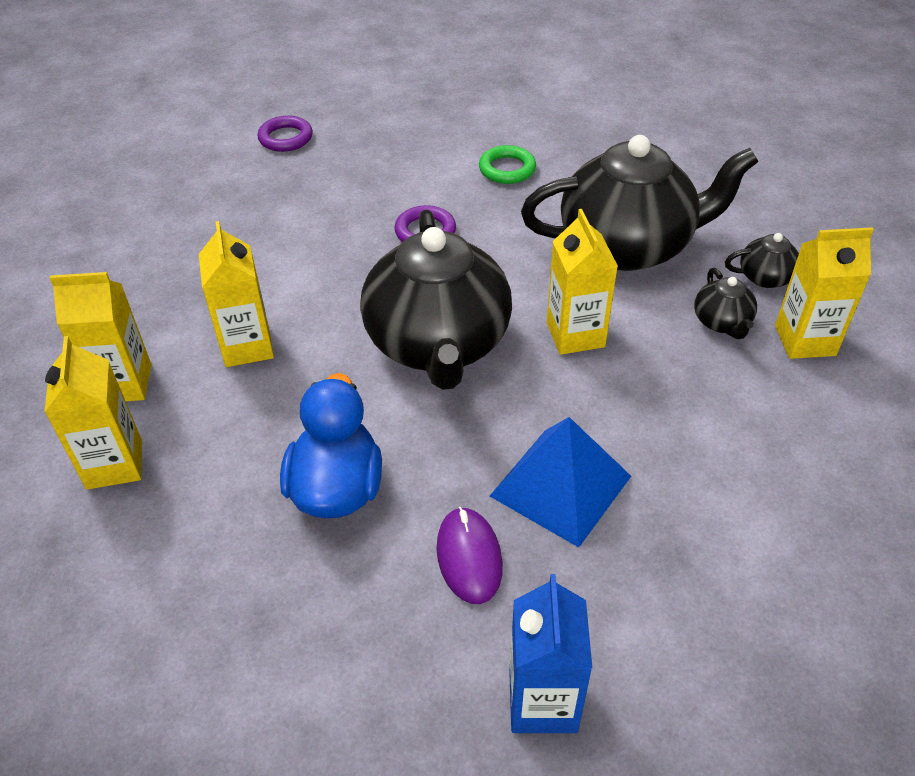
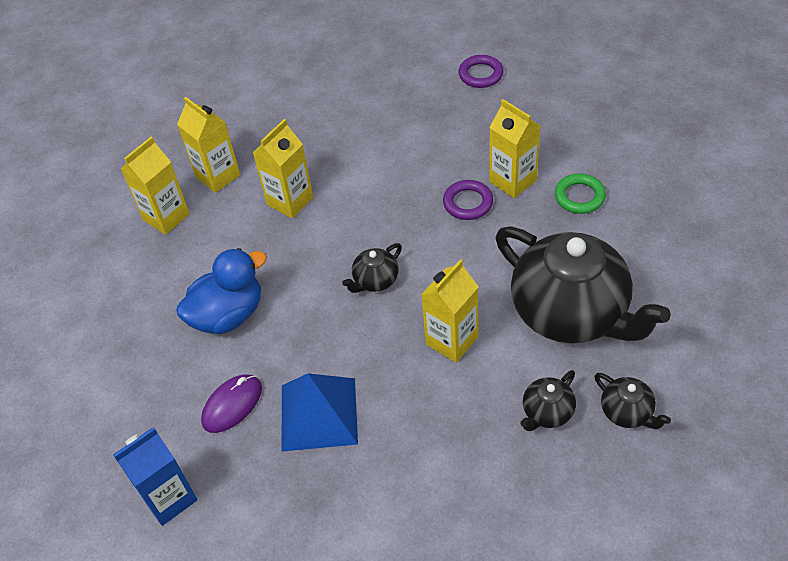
camera: 55 degrees right, 5 degrees up
black teapot [360,210,512,390] -> black teapot [342,243,402,293], size x0.42
yellow carton [775,227,874,359] -> yellow carton moved to [489,99,540,198]

